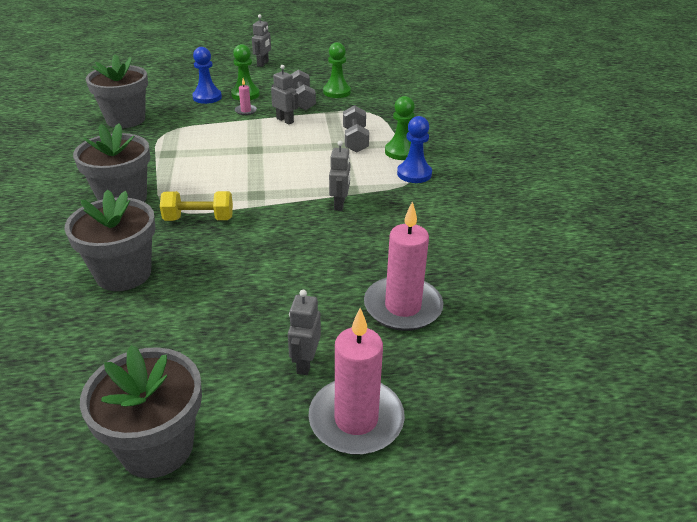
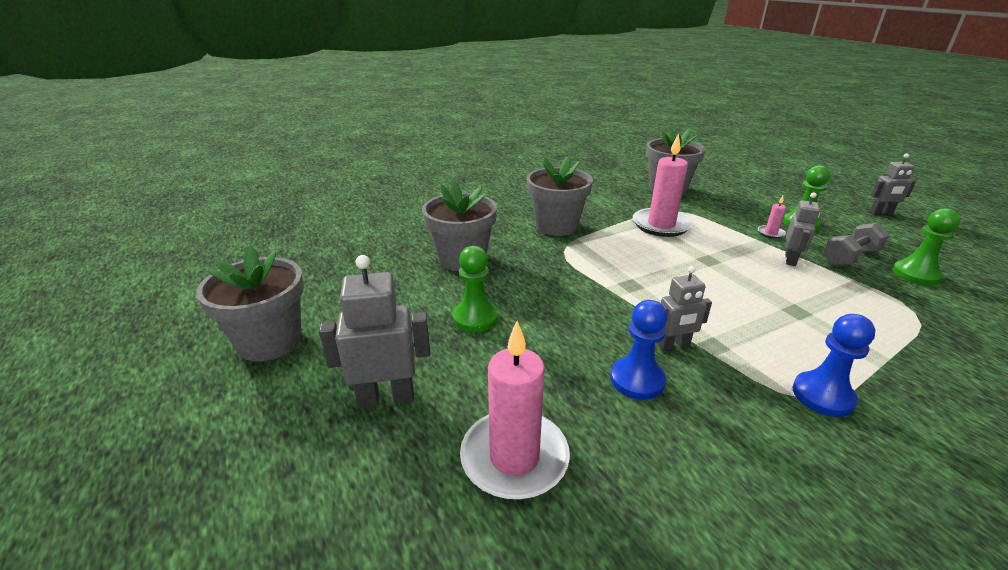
camera: 70 degrees right, 5 degrees down
yellow dumbbell [160,191,233,221] -> none
blue pawn [192,47,222,104] -> blue pawn moved to [610,300,667,400]
grey robot [288,290,321,375] -> grey robot [319,255,430,408], size x1.56
pink candle [308,308,405,455] -> pink candle moved to [633,133,693,237]
grey dumbbell [343,105,369,152] -> none
green pawn [385,96,415,160] -> green pawn moved to [453,246,498,332]

